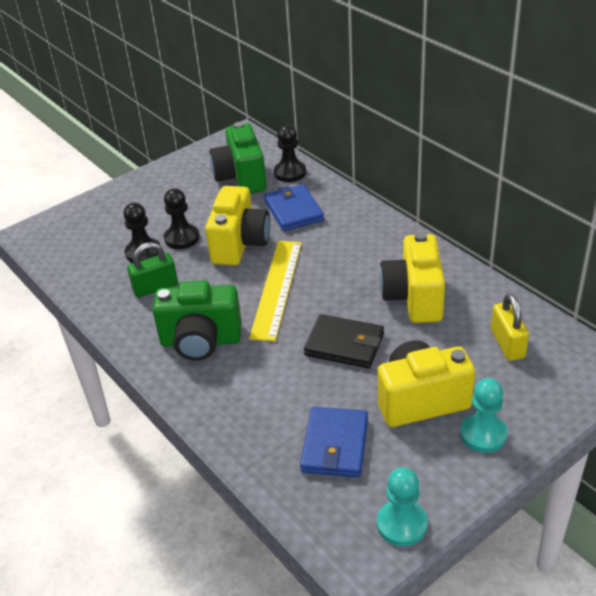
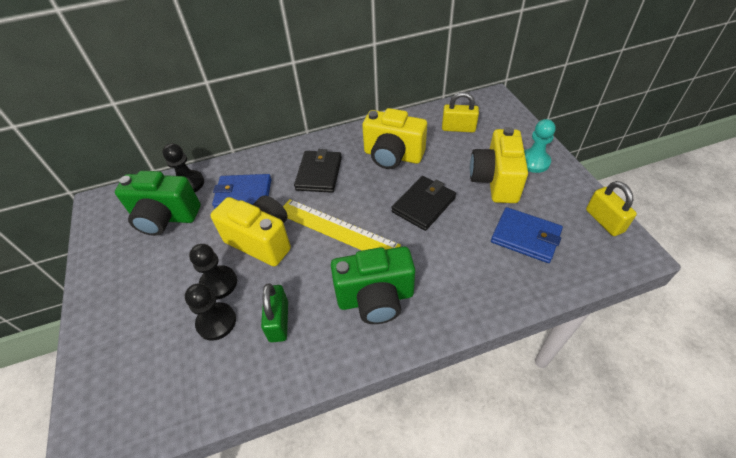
camera: 70 degrees left, 10 degrees up
green camera [152,281,242,361] -> green camera turned 60 degrees clockwise [331,246,415,324]
turquoise pawn [377,467,428,546] -> yellow padlock [586,181,637,236]
none -> black wallet [294,149,342,193]

